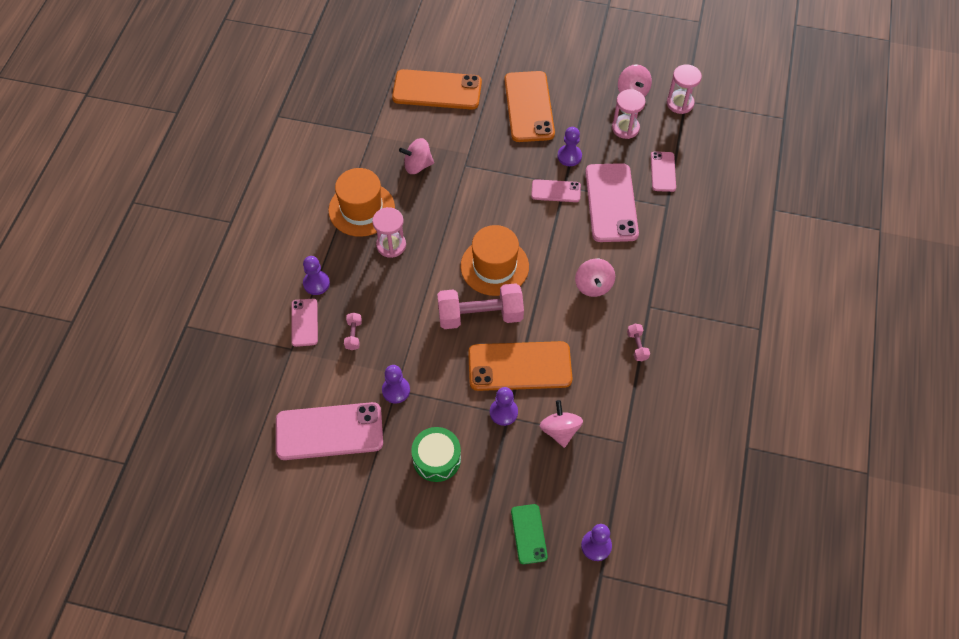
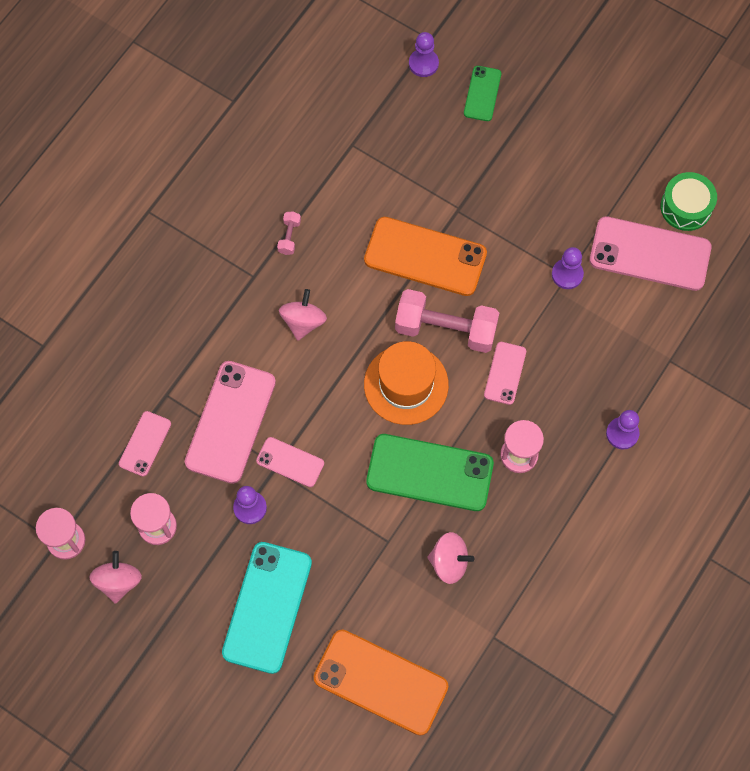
camera: 160 degrees left, 10 degrees up
pink phone [291,299,318,347] -> pink phone moved to [484,342,526,405]
orange hat [328,168,395,237] -> none
pink dumbbell [344,312,362,350] -> none
green drum [411,427,461,482] -> green drum moved to [660,172,717,231]
purple pawn [490,387,518,426] -> none
orange phone [505,71,555,142] -> turquoise phone [222,542,312,674]
pink spinning top [539,400,583,448] -> none
none -> green phone [366,434,494,511]

